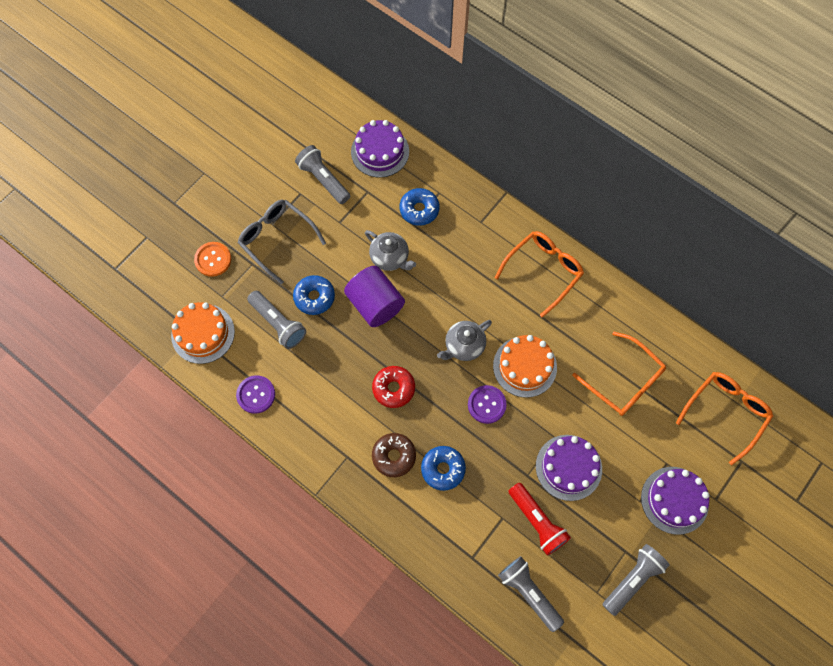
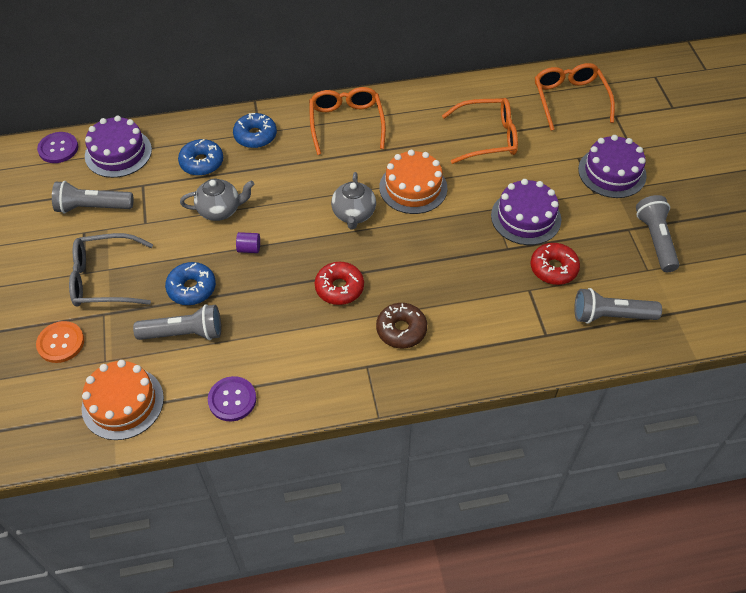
camera: 50 degrees left, 15 degrees down
purple cylinder [344,266,405,327] -> purple cylinder [236,232,260,253], size x0.41
blue donut [421,446,466,491] -> blue donut moved to [233,113,277,148]
purple button [468,385,507,424] -> purple button moved to [37,132,78,163]
red flashlight [508,483,571,556] -> red donut [531,243,580,285]

